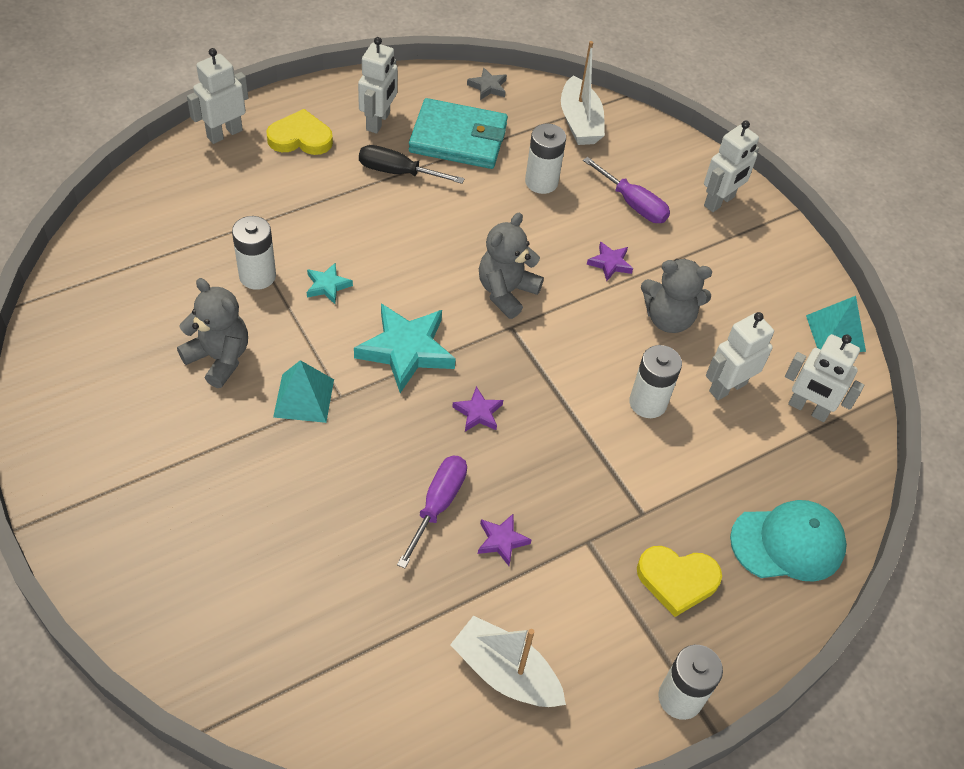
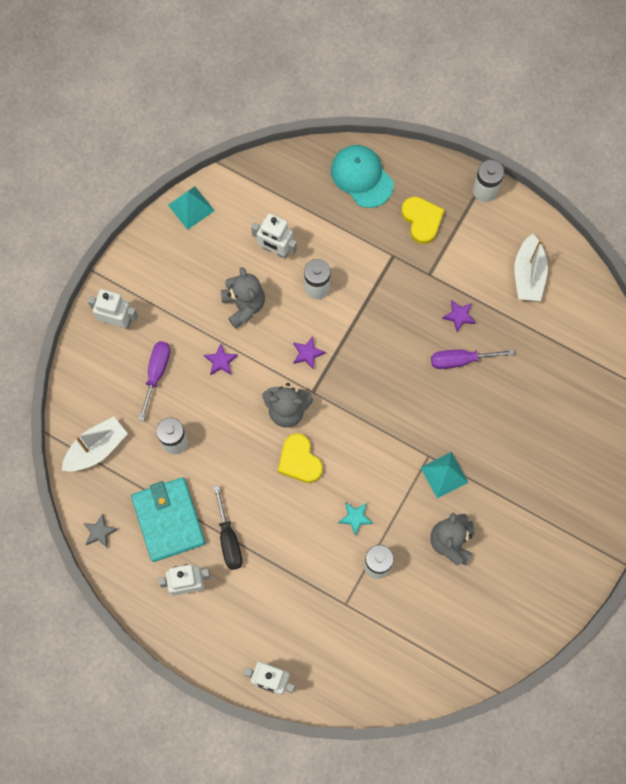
camera: 115 degrees left, 20 degrees up
yellow heart [267,109,333,155] -> yellow heart moved to [278,433,323,483]
turquoise star [354,303,456,393] -> none
purple star [452,386,503,432] -> purple star moved to [293,337,326,370]
white robot [785,334,864,422] -> none

